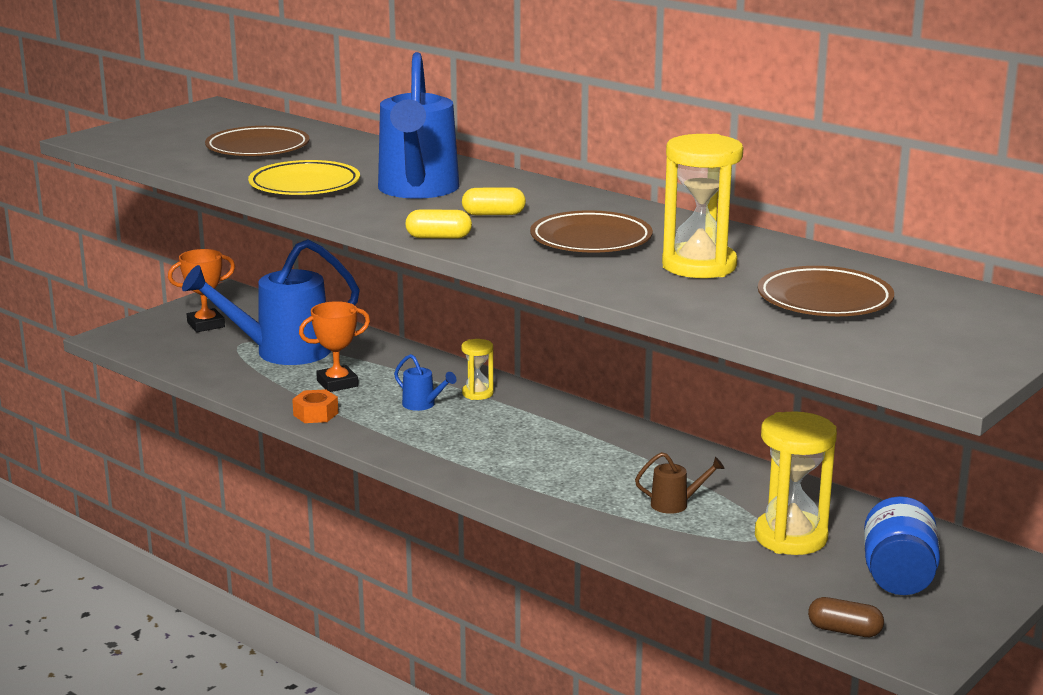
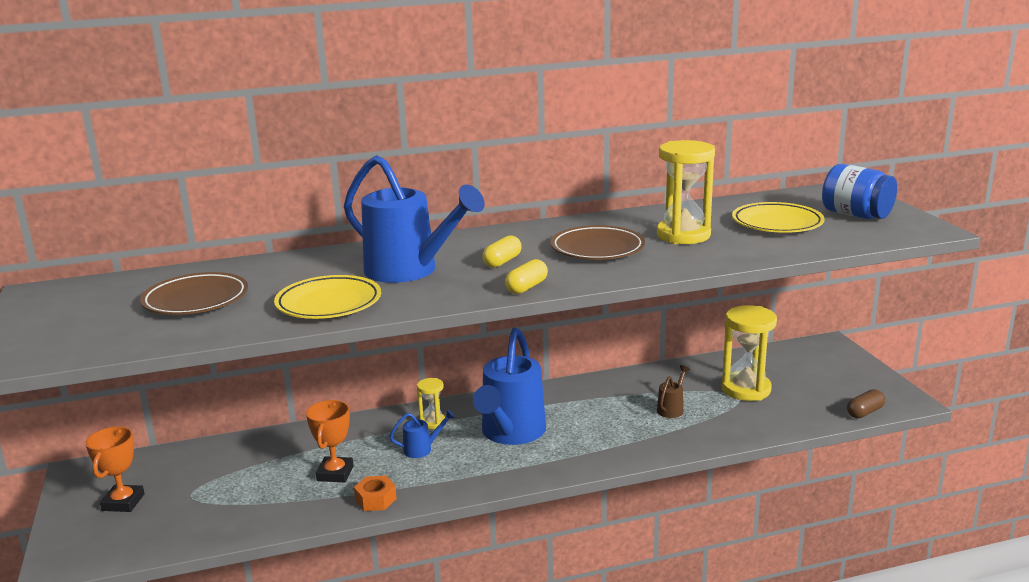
camera: 55 degrees left, 0 degrees up
blue watering can [182,239,360,365] -> blue watering can moved to [473,328,546,445]
brown plate [758,266,894,316] -> yellow plate [732,202,825,233]
blue jar [864,496,940,595] -> blue jar moved to [822,164,897,219]

